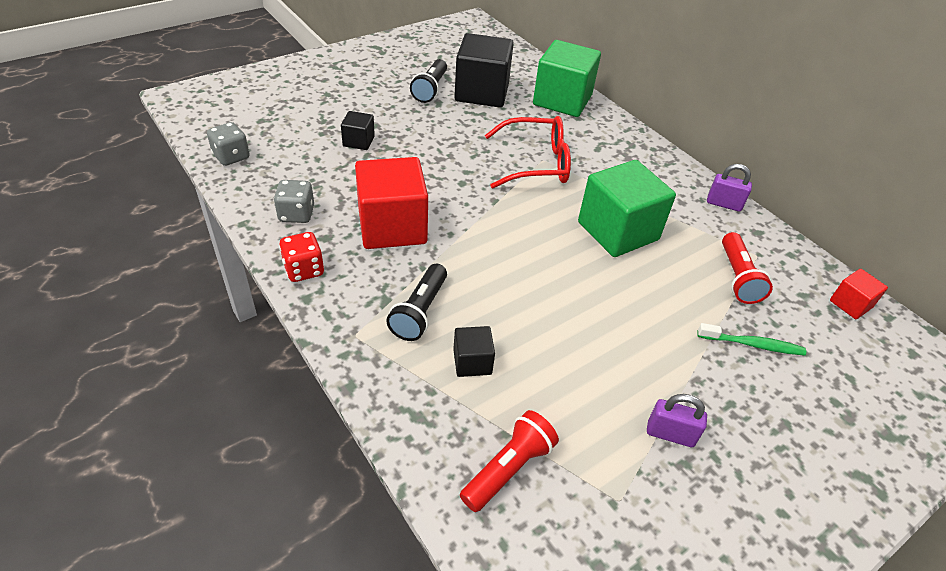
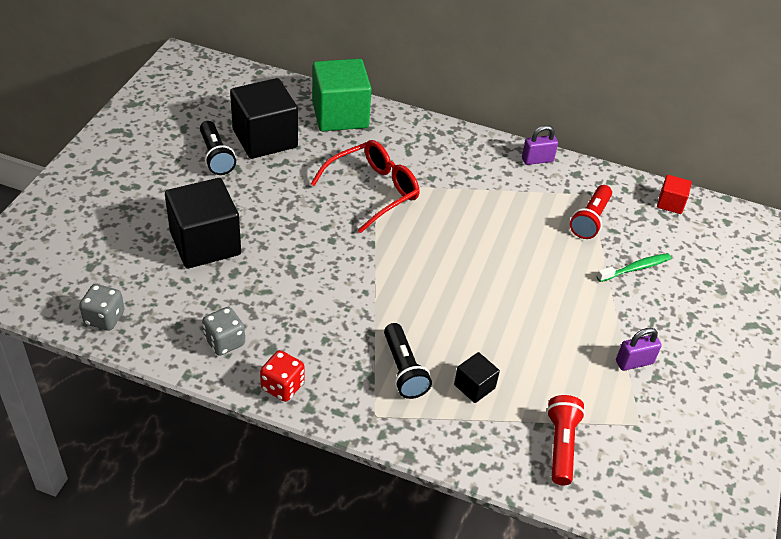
camera: 35 degrees left, 0 degrees up
black cube [341,111,375,150] -> black cube [165,178,241,269], size x2.10
red cube [355,157,428,249] -> none
green cube [578,160,676,257] -> none
red flashlight [722,232,773,304] -> red flashlight turned 60 degrees clockwise [570,185,612,239]

